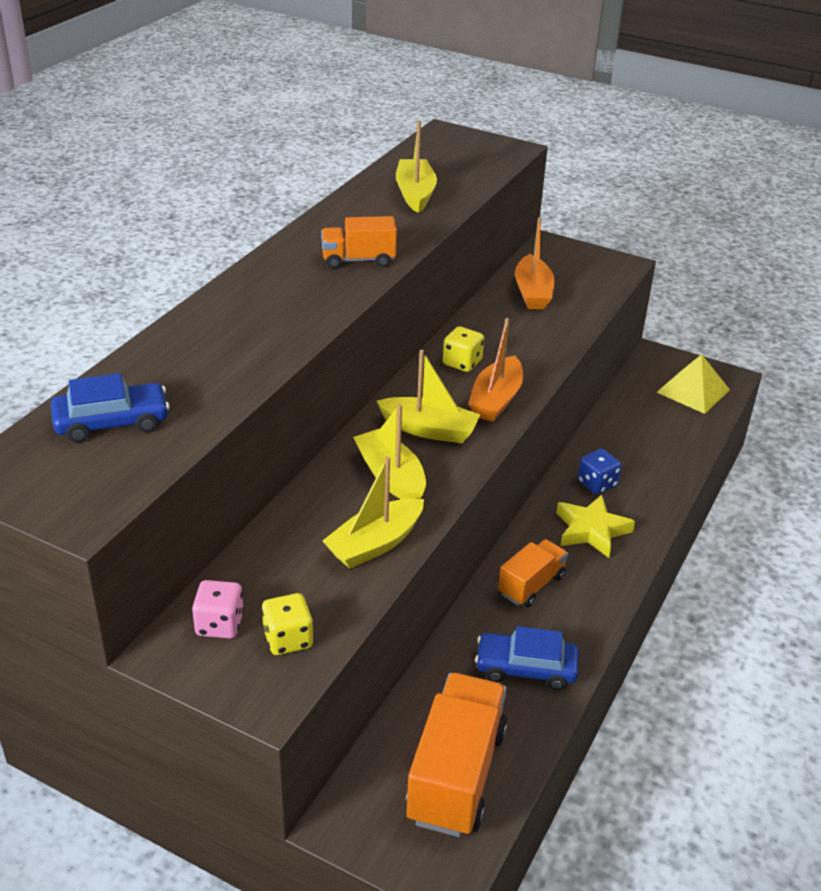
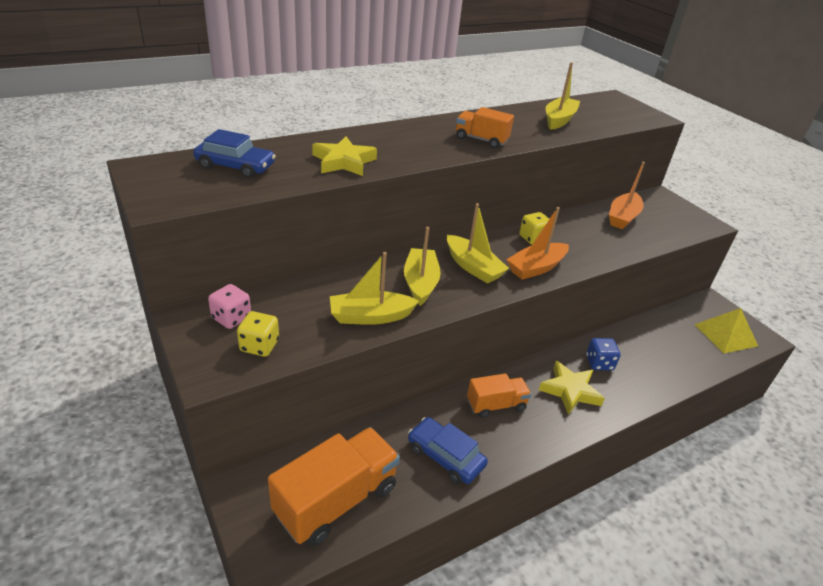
camera: 30 degrees right, 0 degrees up
none -> yellow star [312,137,377,176]

